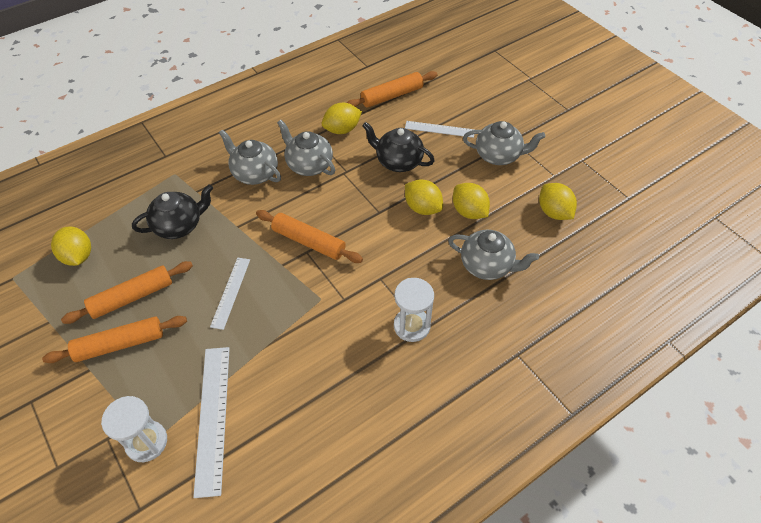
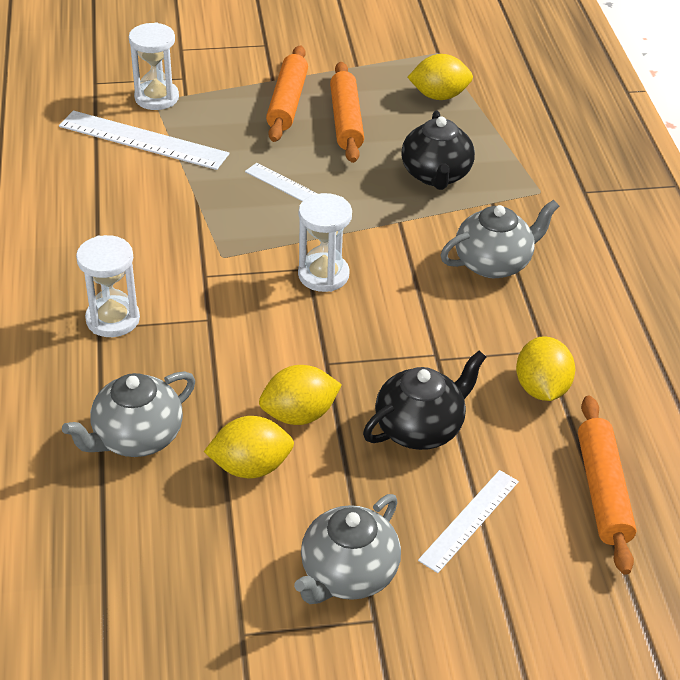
camera: 115 degrees right, 10 degrees down
orange rolling pin [256,210,363,263] -> white hourglass [298,193,352,292]
grey teapot [277,120,335,176] -> none
yellow lemon [539,183,577,220] -> none

